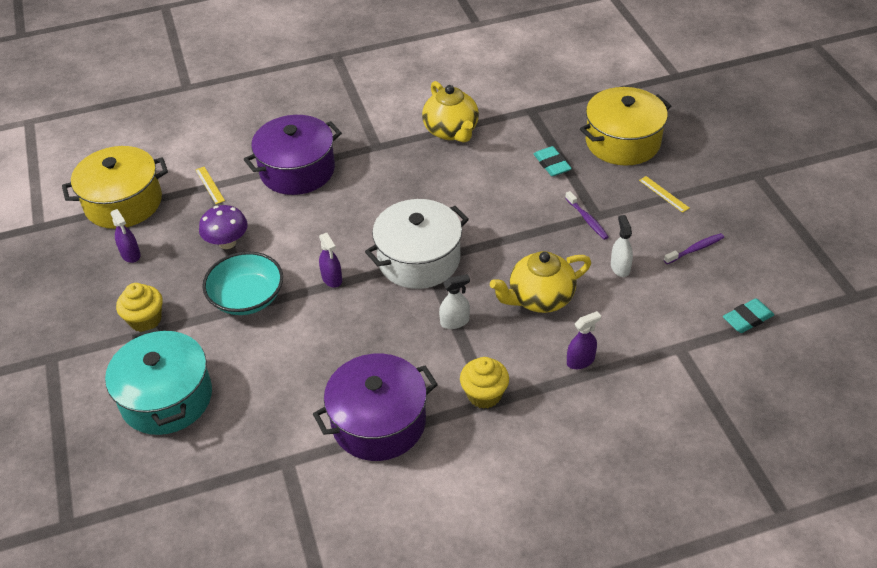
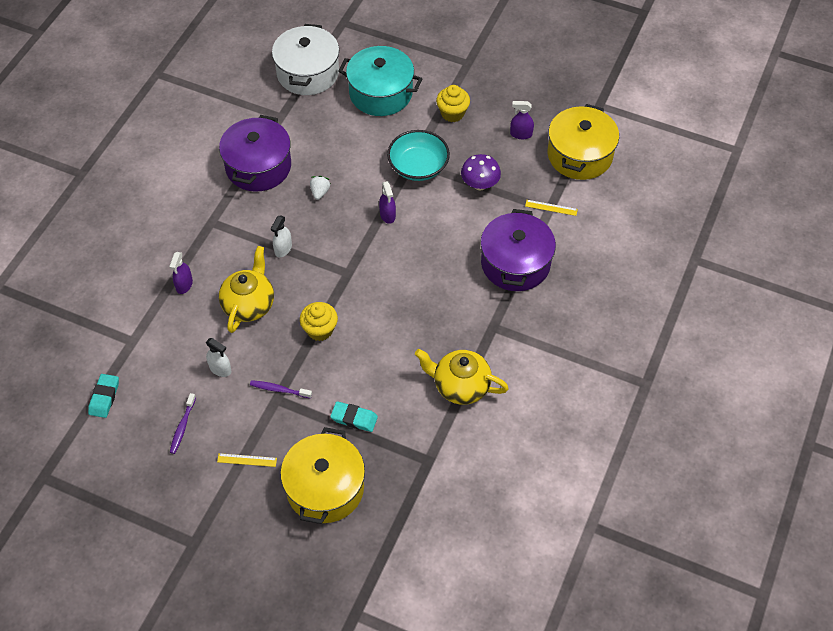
camera: 130 degrees right, 10 degrees up
purple spray bottle [319,233,342,288] -> purple spray bottle turned 120 degrees counterclockwise [379,181,396,224]
white pot [365,199,469,289] -> white pot moved to [272,24,339,95]
yellow cupcake [460,357,509,409] -> yellow cupcake moved to [300,302,338,341]
none -> white strawberry [310,176,330,200]

